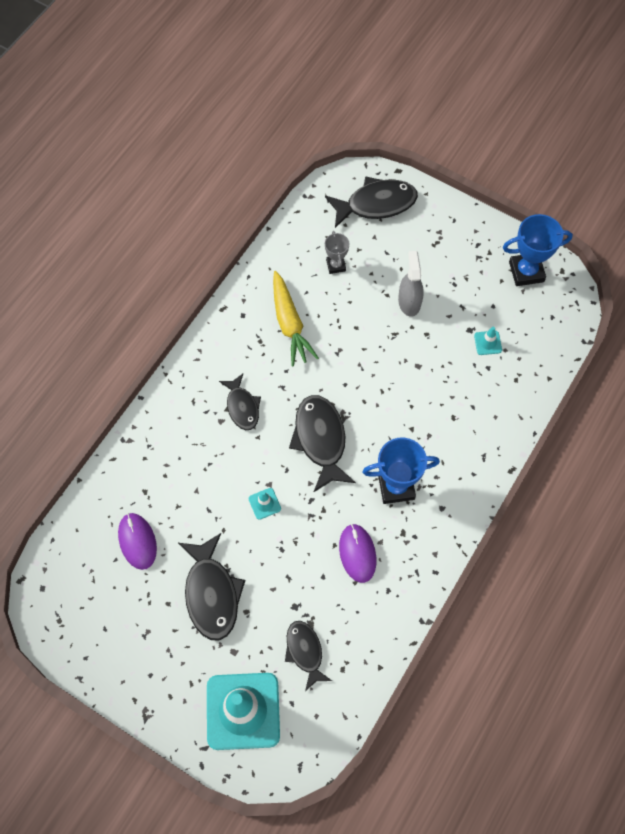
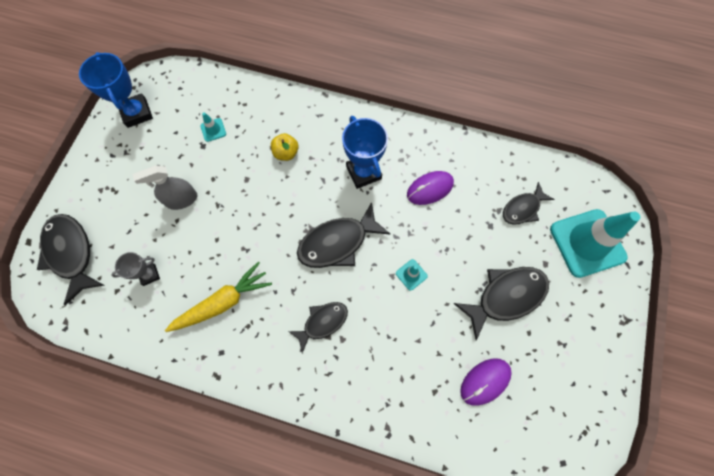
camera: 105 degrees left, 5 degrees up
none -> yellow apple [271,133,298,161]

